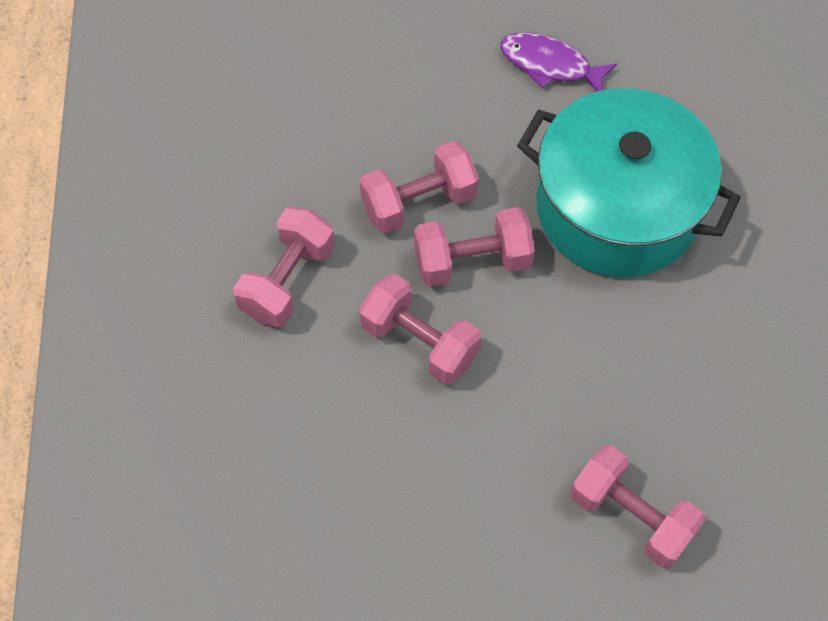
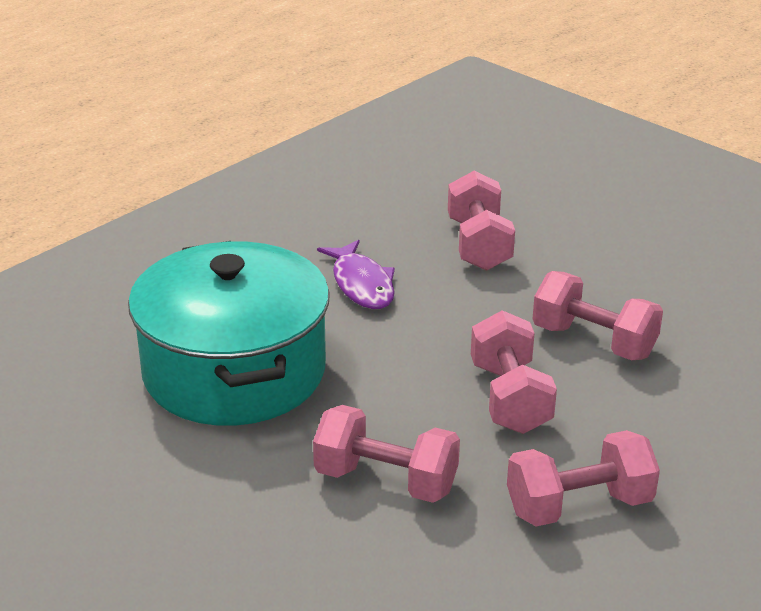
camera: 135 degrees left, 30 degrees down
pink dumbbell [414,207,535,287] -> pink dumbbell moved to [533,271,663,360]
purple fish [500,32,617,91] -> purple fish moved to [317,240,395,309]

